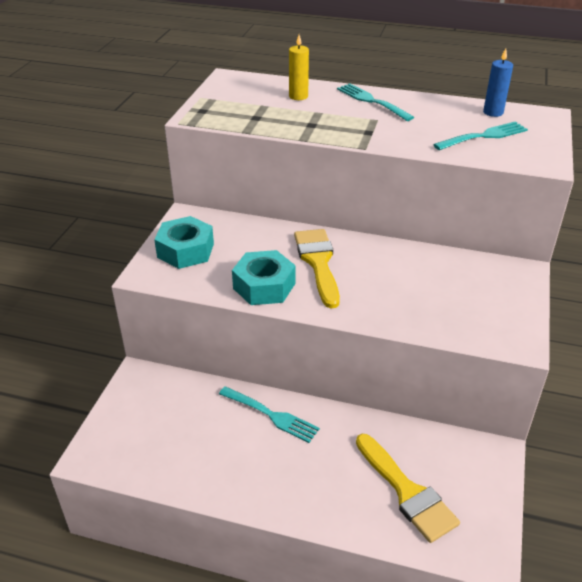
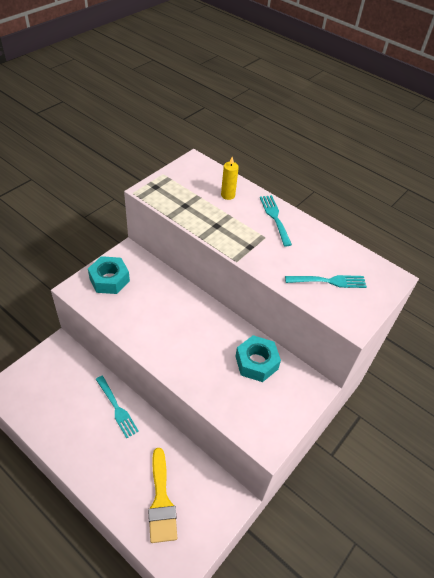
camera: 20 degrees right, 10 degrees up
turquoise nut [232,250,296,305] -> turquoise nut moved to [235,335,281,382]
yellow brush [294,229,340,308] -> none
blue candle [483,49,513,117] -> none

